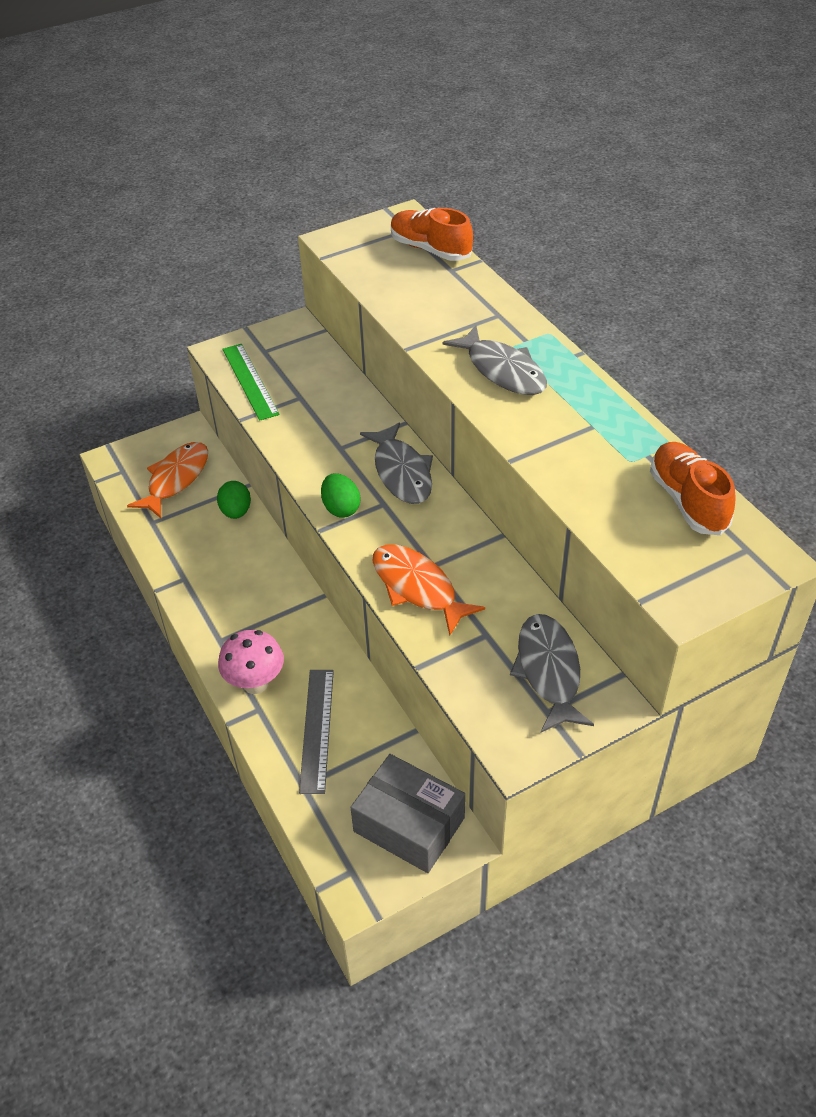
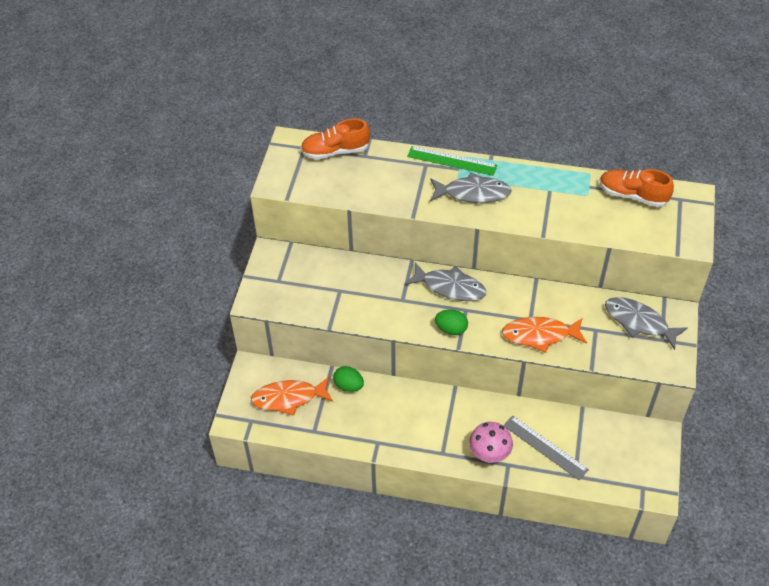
camera: 50 degrees left, 5 degrees up
orange fish [127,442,208,518] -> orange fish turned 75 degrees counterclockwise [251,377,333,416]
green ruler [222,344,280,421] -> green ruler moved to [407,146,497,176]
grey box [350,754,465,873] -> none

